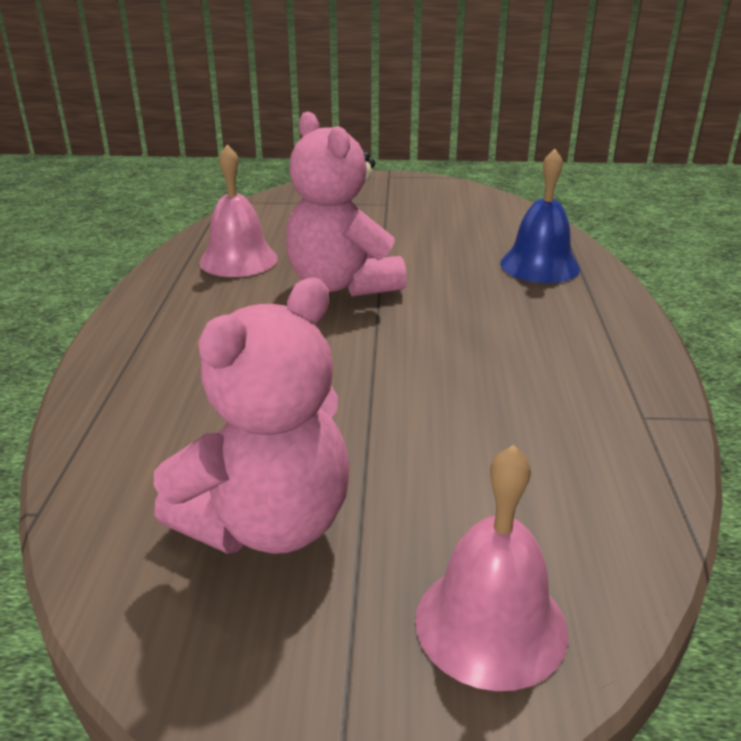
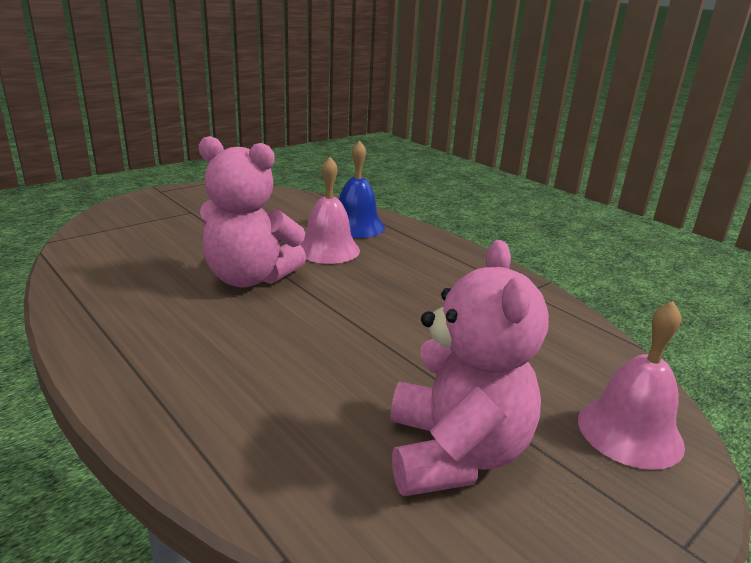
camera: 45 degrees left, 5 degrees down
pink bell [199,145,278,277] -> pink bell moved to [300,157,360,264]

